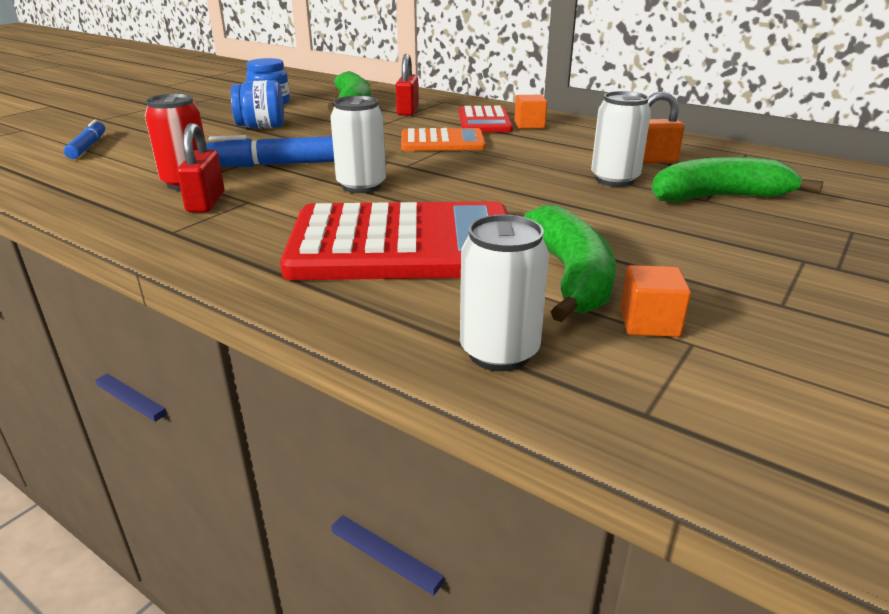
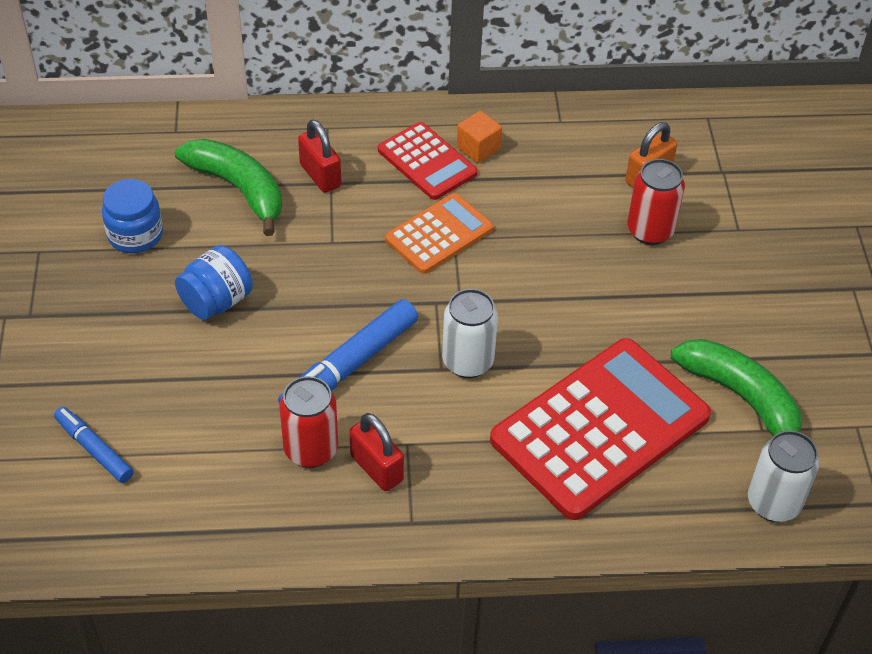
camera: 40 degrees left, 20 degrees up
white can [591,91,651,187] -> red can [627,159,685,245]
orange cube [620,265,691,337] -> none
green banana [651,157,823,202] -> none

